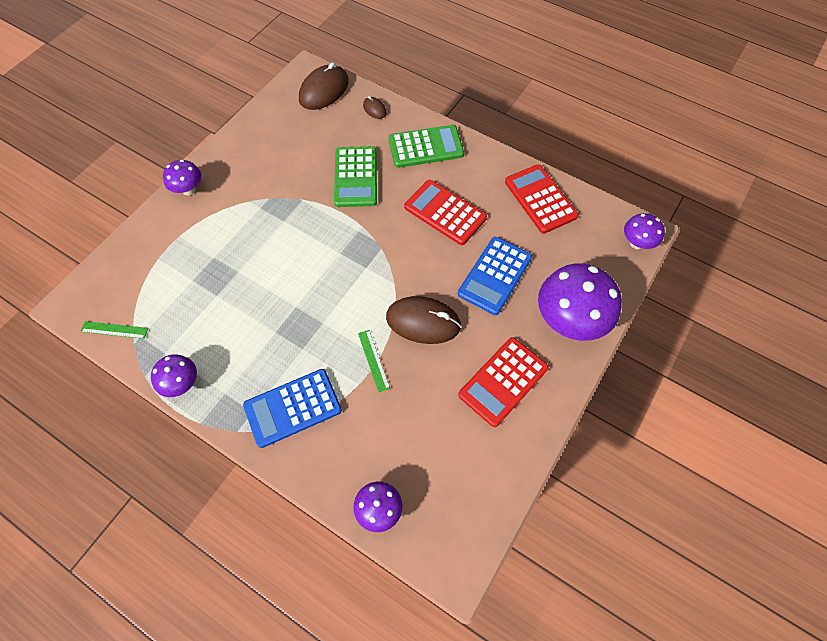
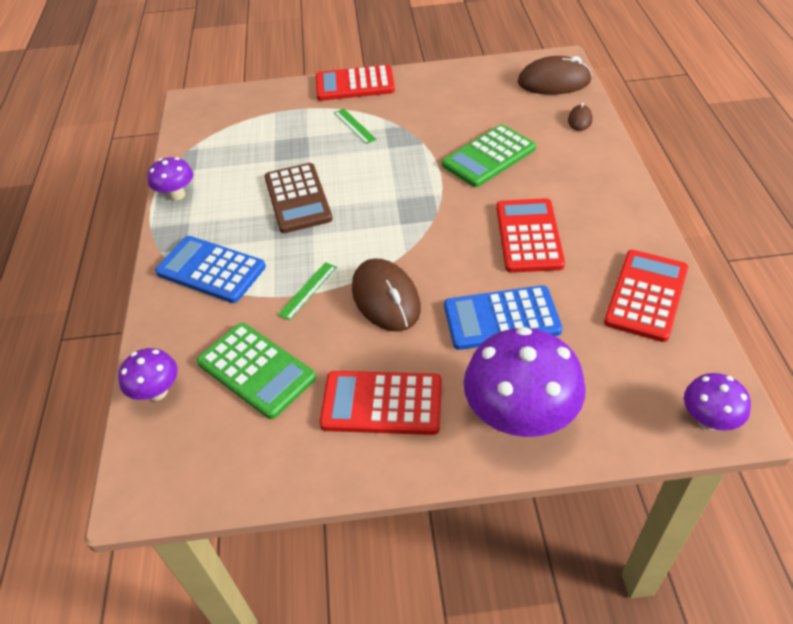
camera: 55 degrees right, 15 degrees down
green ruler [81,321,148,339] -> green ruler moved to [334,109,377,144]
purple mushroom [163,160,201,195] -> red calculator [316,65,395,101]
green calculator [388,125,464,168] -> green calculator moved to [197,323,316,419]
none -> brown calculator [264,163,333,233]

